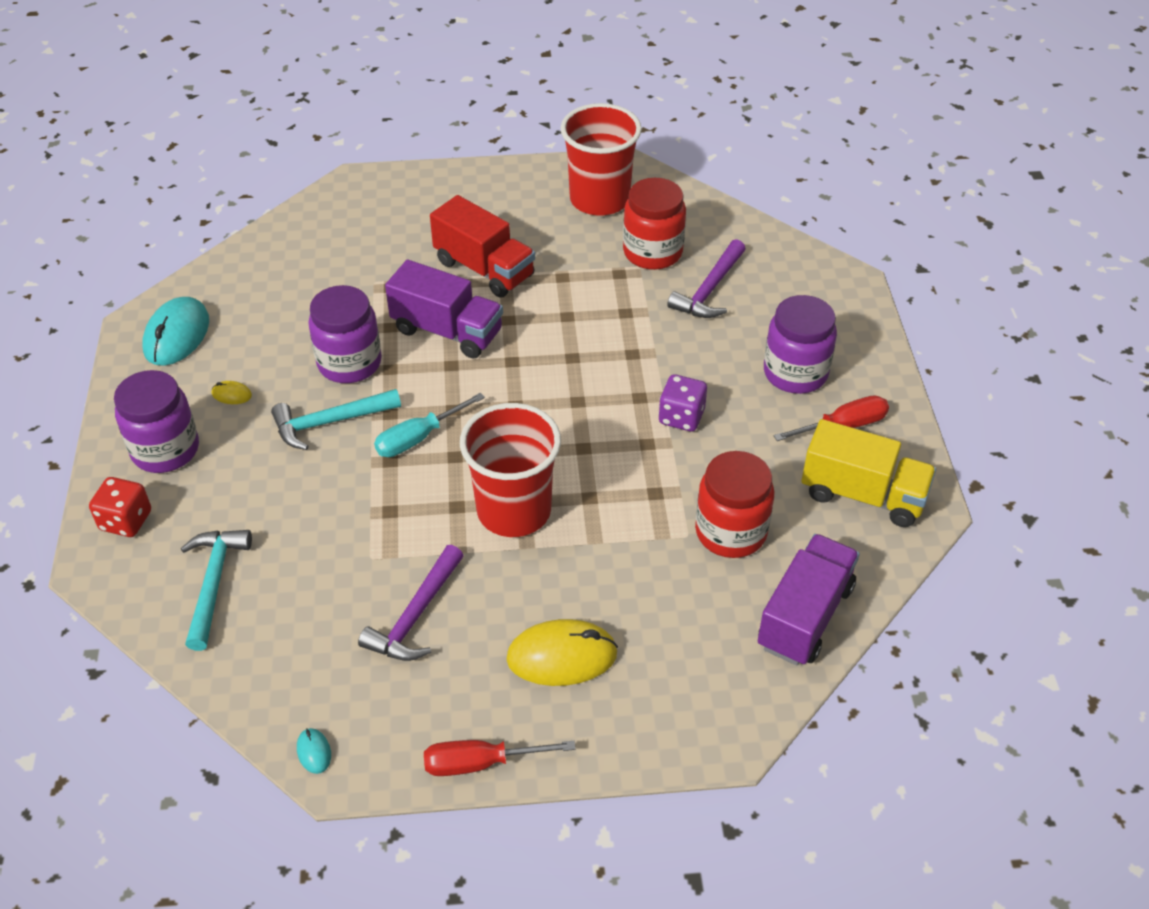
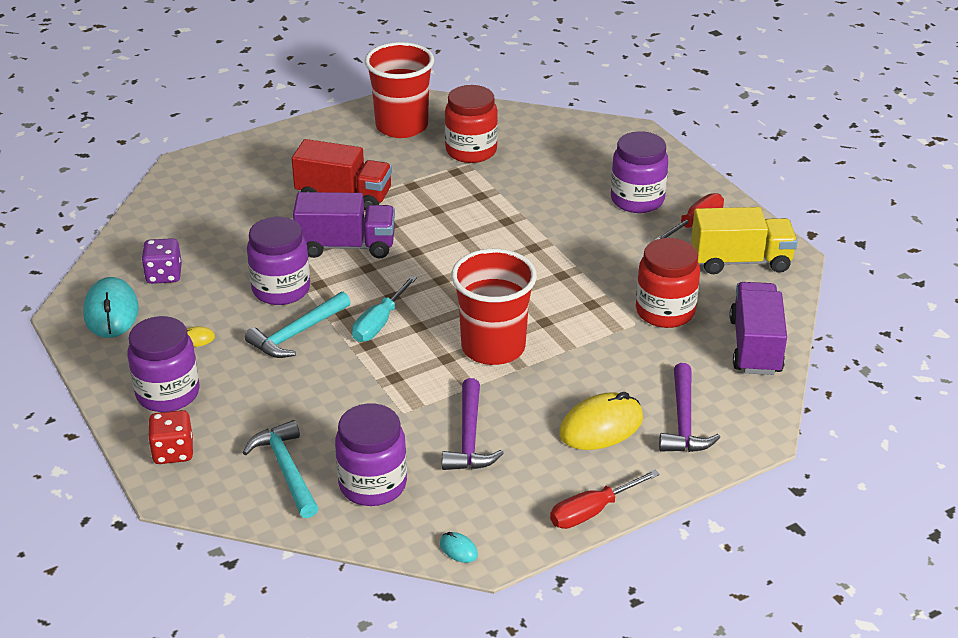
camera: 25 degrees left, 10 degrees down
purple dice [659,374,707,432] -> purple dice moved to [141,238,182,284]
purple hammer [667,239,745,318] -> purple hammer moved to [659,363,720,452]
none -> purple jar [335,403,407,506]

